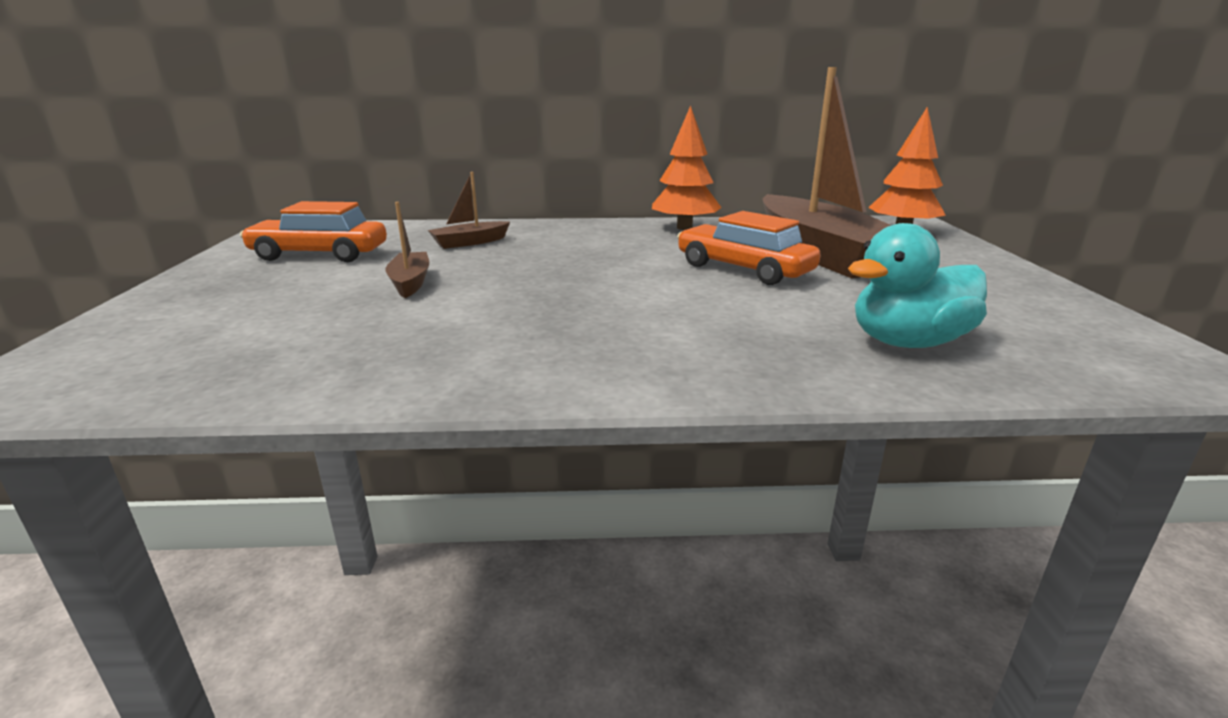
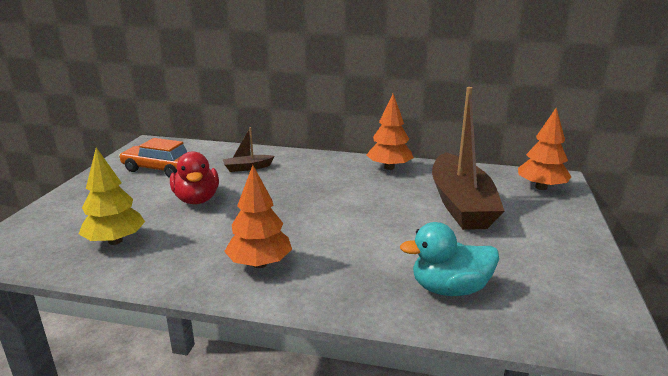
camera: 15 degrees right, 0 degrees up
brown boat [385,202,429,298] -> red duck [170,151,219,204]
orange car [677,211,820,285] -> none
none -> yellow tree [79,148,145,245]
none -> orange tree [224,165,292,268]

